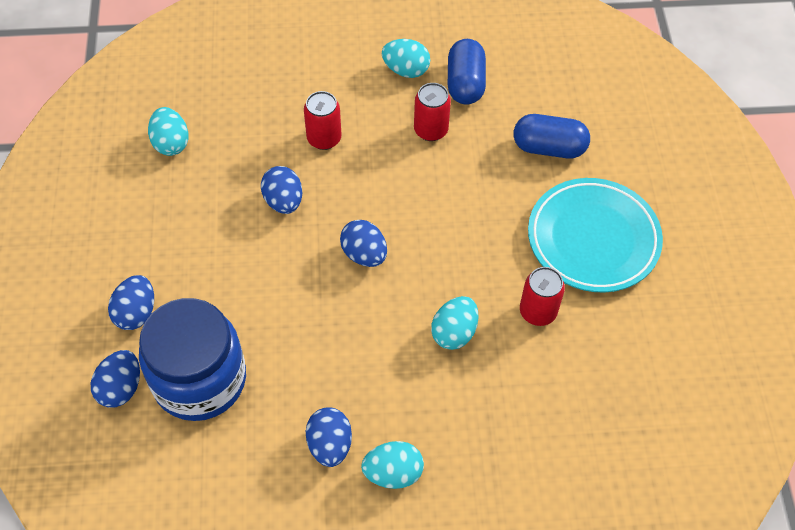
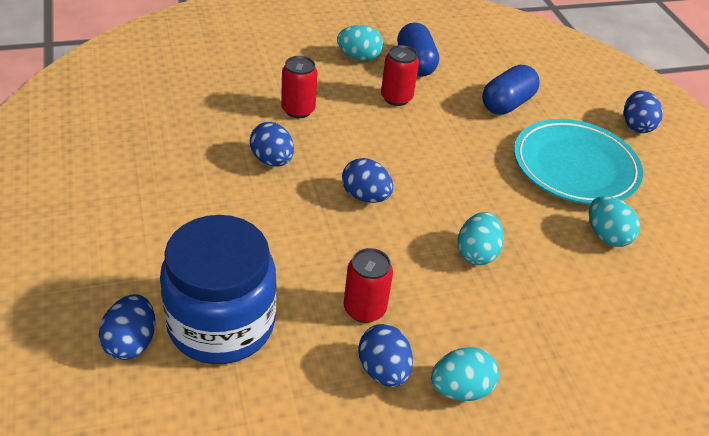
camera: 15 degrees left, 15 degrees down
blue egg [108,275,154,330] -> blue egg moved to [624,90,663,133]
turquoise egg [148,107,189,156] -> turquoise egg moved to [589,196,640,247]
blue capsule [514,114,590,158] -> blue capsule turned 45 degrees counterclockwise [482,65,540,115]
red can [520,267,565,326] -> red can moved to [343,248,393,323]

